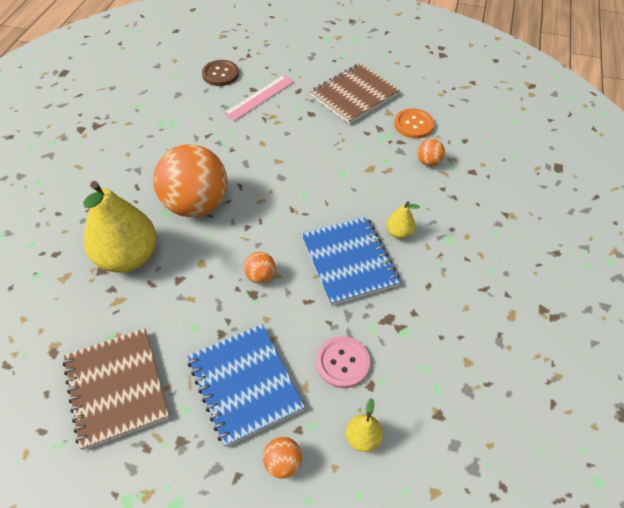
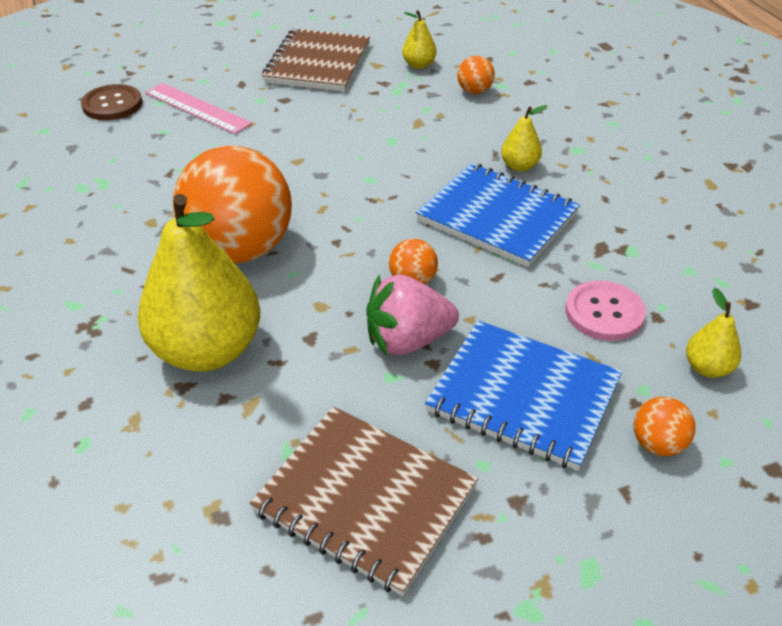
camera: 35 degrees left, 10 degrees down
pink ruler [224,75,294,121] -> pink ruler turned 60 degrees counterclockwise [145,83,252,134]
orange button [394,109,434,139] -> yellow pear [402,10,436,69]
none -> pink strawberry [366,274,459,356]

